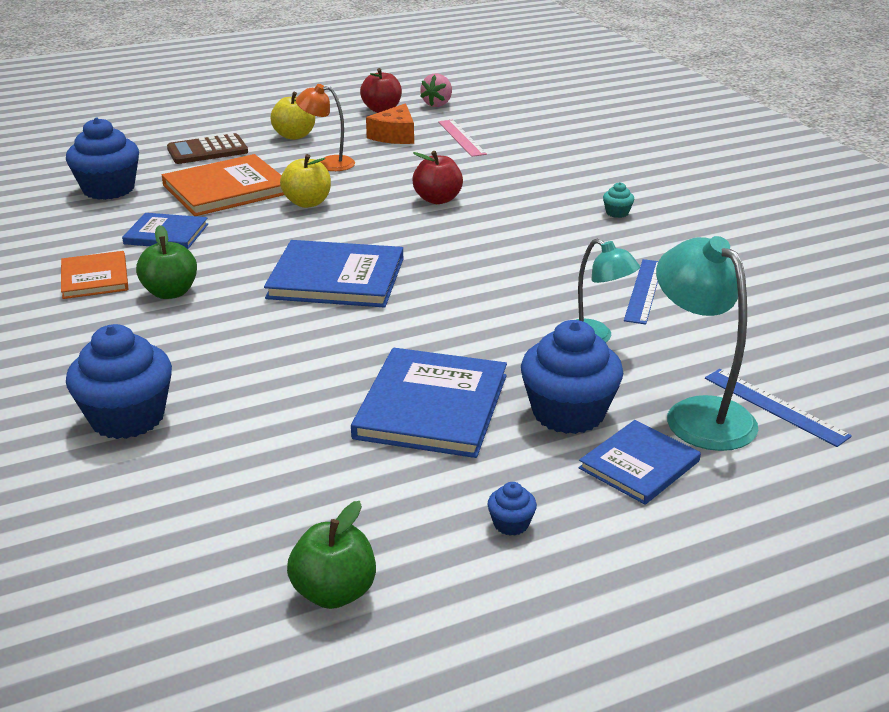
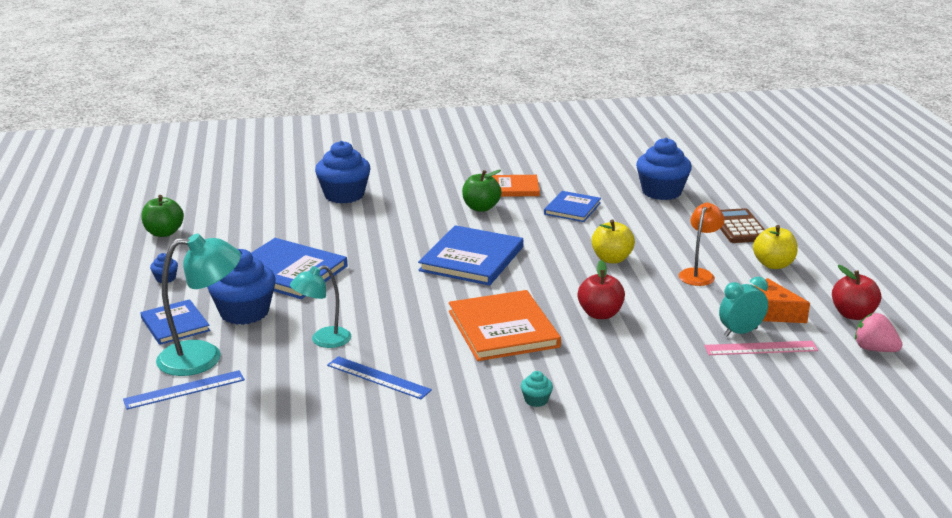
camera: 105 degrees right, 5 degrees down
orange book [162,154,284,216] -> orange book moved to [449,290,561,361]
none -> turquoise clock [719,277,768,336]

